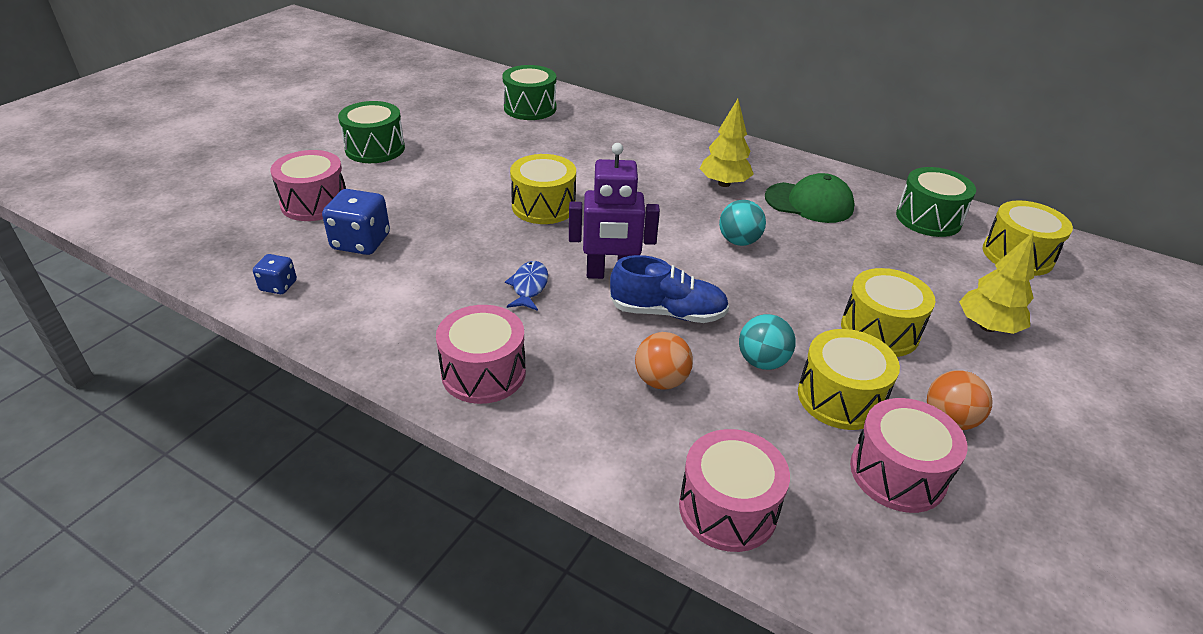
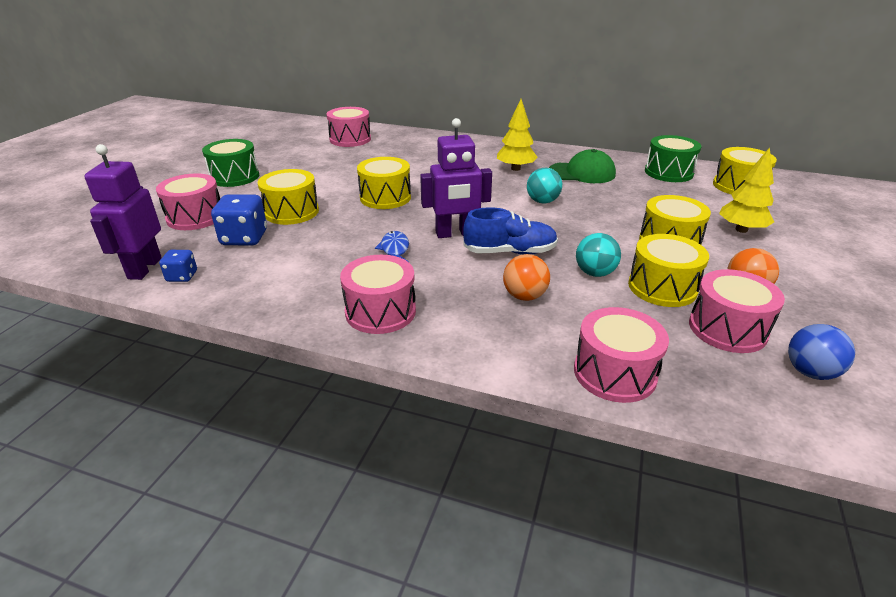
camera: 10 degrees left, 5 degrees down
green drum [502,65,556,120] -> pink drum [326,107,371,147]
none -> purple robot [85,144,162,280]
none -> yellow drum [258,169,319,225]
none -> blue ball [788,324,855,380]

